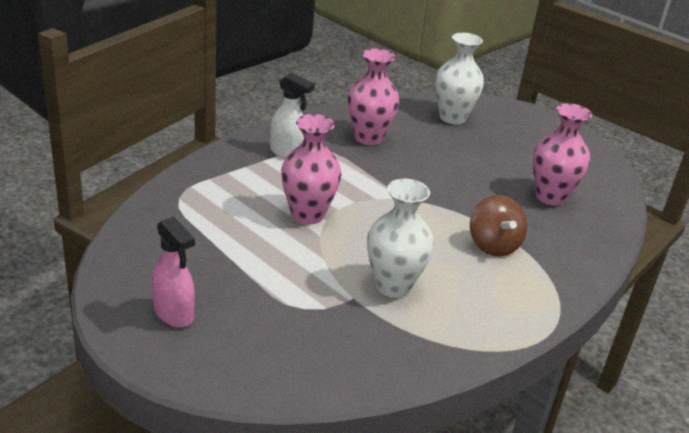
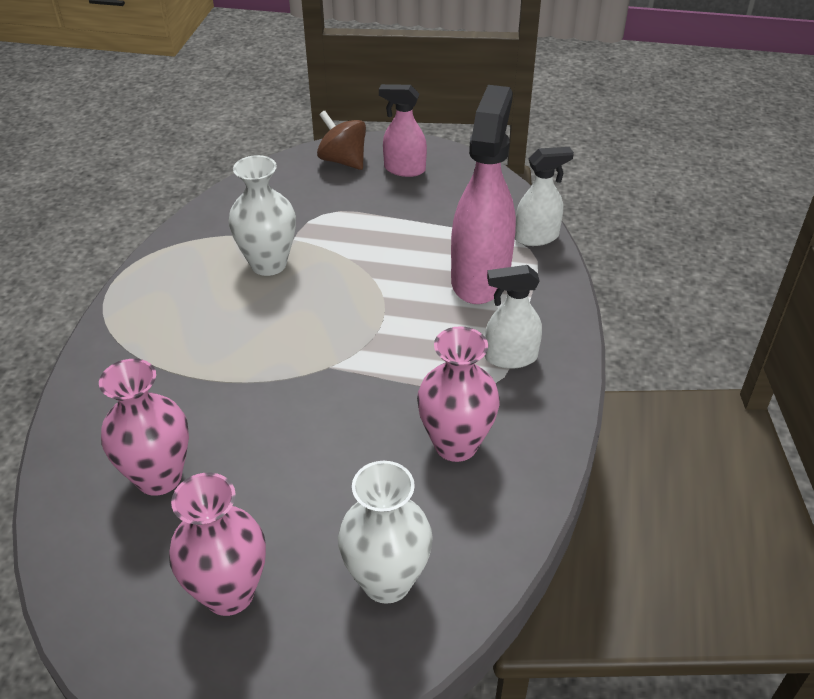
camera: 150 degrees right, 10 degrees up
pink vase [281,114,342,224] -> pink vase moved to [169,473,266,616]
brown spinning top [470,195,527,257] -> brown spinning top moved to [317,111,366,170]
none -> pink spray bottle [451,85,516,304]
none -> white spray bottle [515,147,574,246]

